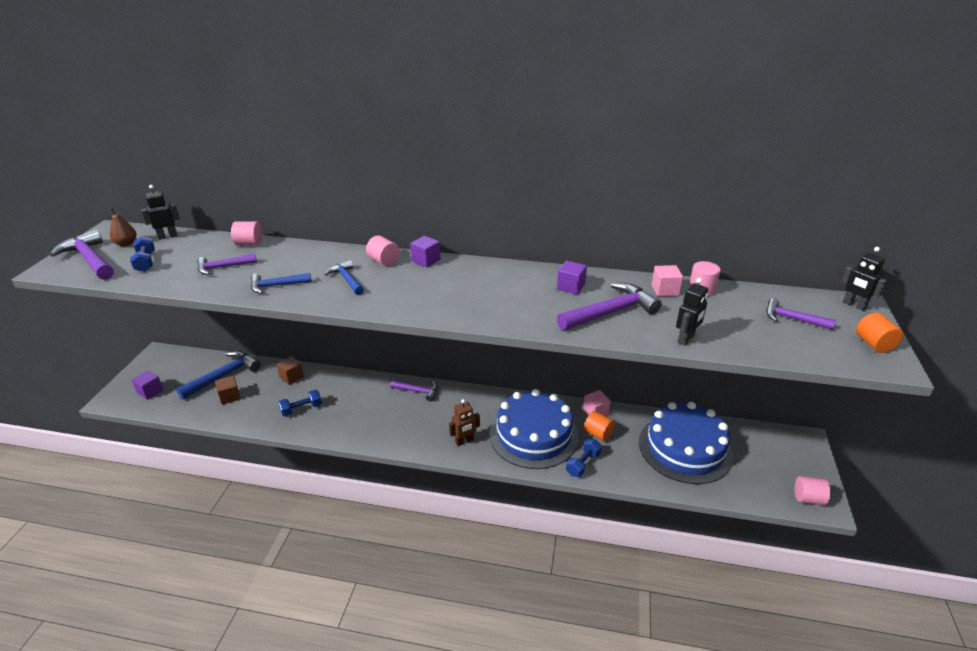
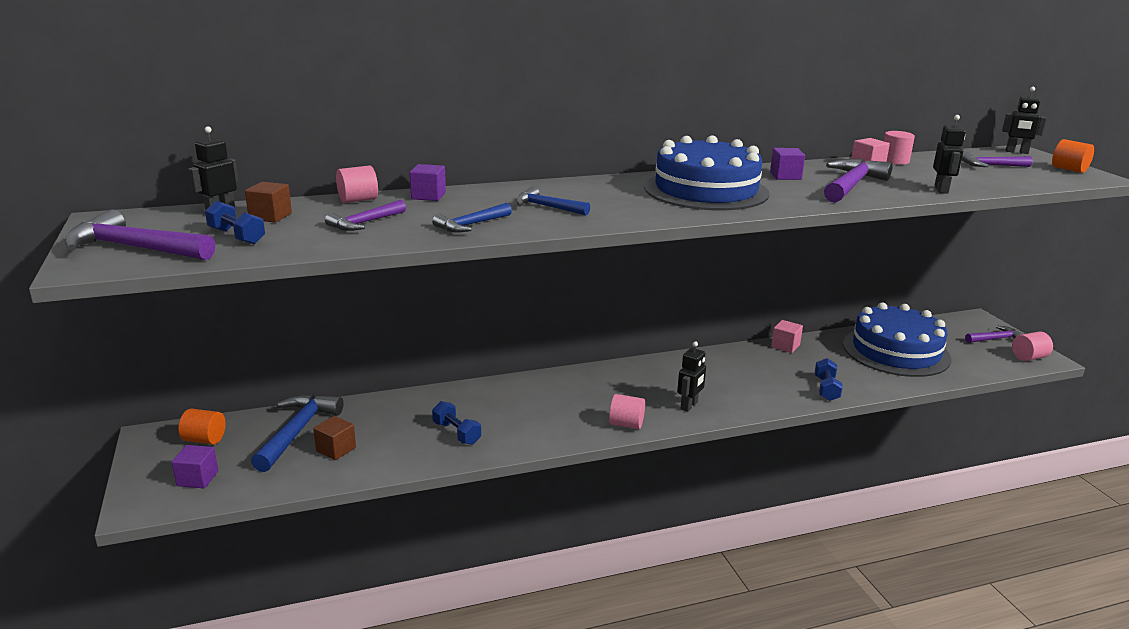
camera: 30 degrees left, 10 degrees down
brown pear [110,208,136,247] -> none
brown cube [276,356,304,385] -> brown cube moved to [245,182,292,223]
blue dumbbell [278,390,322,416] -> blue dumbbell turned 75 degrees counterclockwise [432,401,481,445]
pink cylinder [366,235,400,266] -> pink cylinder moved to [609,394,645,429]
purple hammer [391,381,438,402] -> purple hammer moved to [965,326,1023,343]
purple cube [410,236,441,267] -> purple cube moved to [409,164,446,201]
brown robot [449,399,480,446] -> black robot [677,341,706,412]
blue cake [490,389,579,469] -> blue cake moved to [644,136,770,210]
orange cylinder [584,411,615,441] -> orange cylinder moved to [178,408,226,445]

